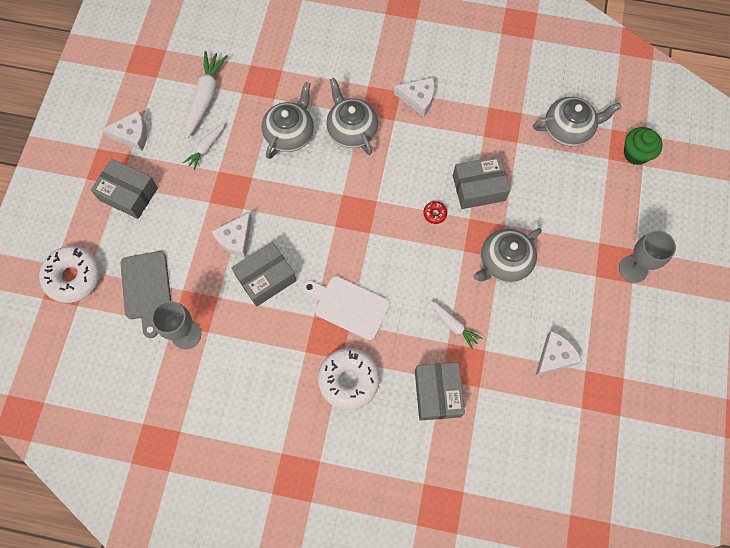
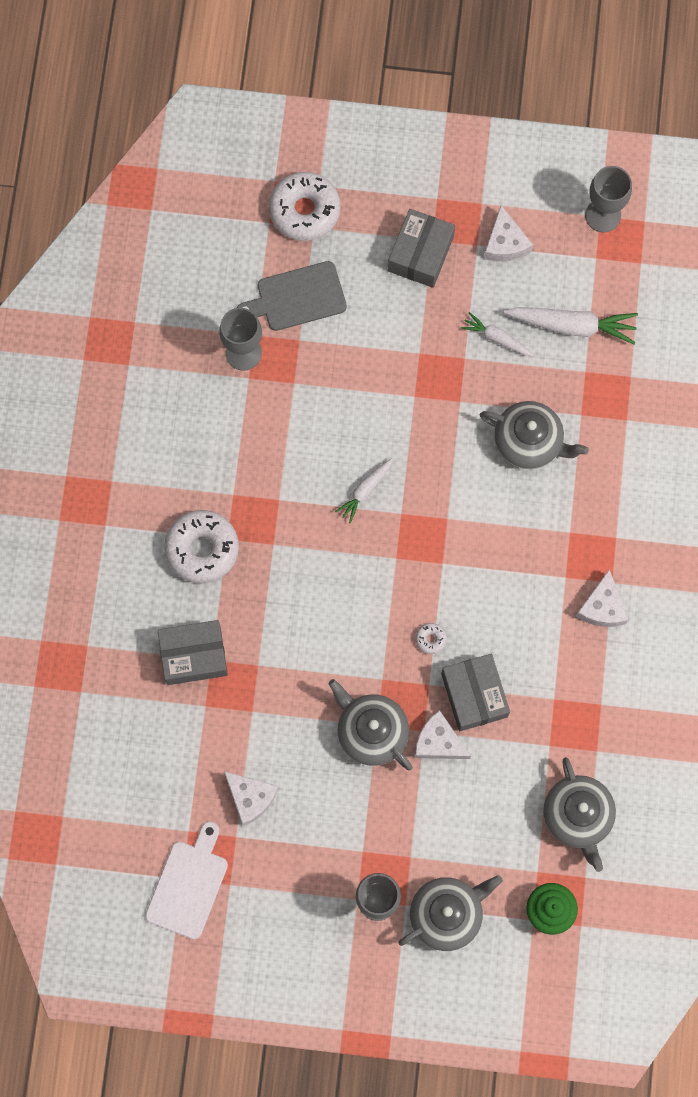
camera: 85 degrees right, 5 degrees up
white cheese [211,212,252,258] -> white cheese moved to [415,710,471,759]
grey box [231,242,297,307] -> none
white cutting board [302,276,390,340] -> white cutting board moved to [145,821,228,939]
grey teapot [326,78,379,155] -> grey teapot moved to [398,875,503,951]
red donut [423,201,447,224] -> white donut [415,623,447,654]
white carrot [429,300,482,349] -> white carrot moved to [335,458,393,523]
none -> grey goblet [585,166,632,232]

